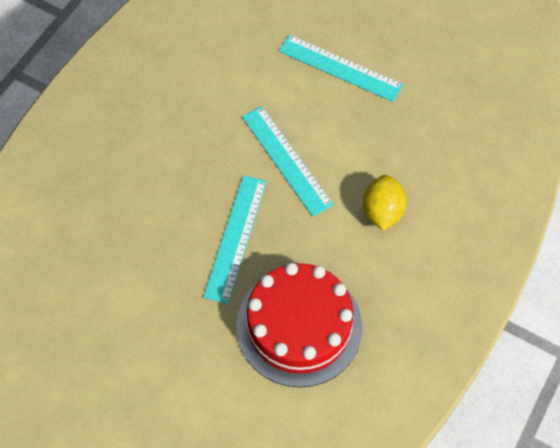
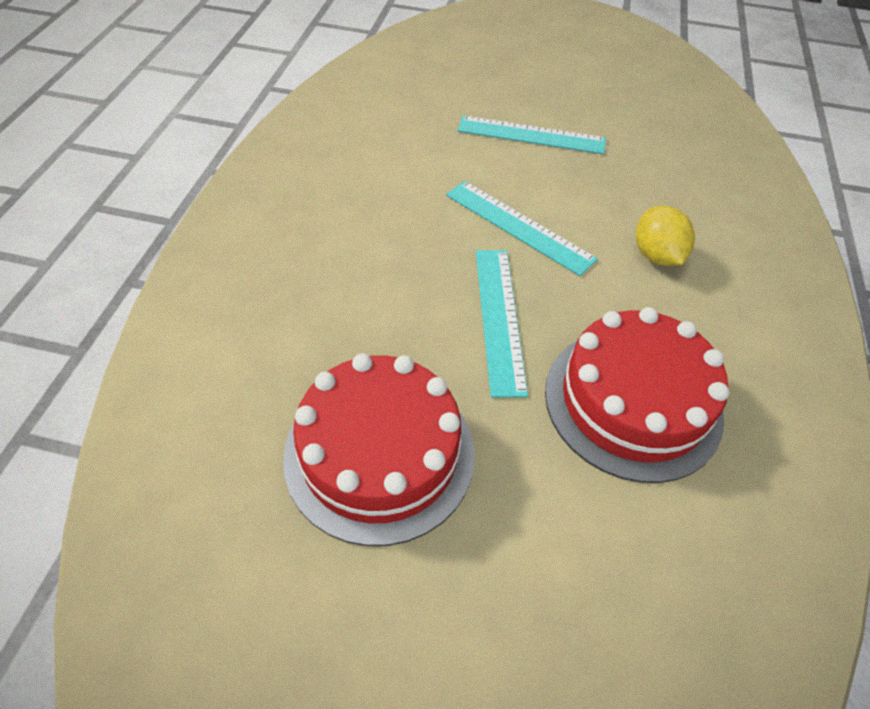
camera: 20 degrees left, 10 degrees down
none -> red cake [283,353,475,546]

